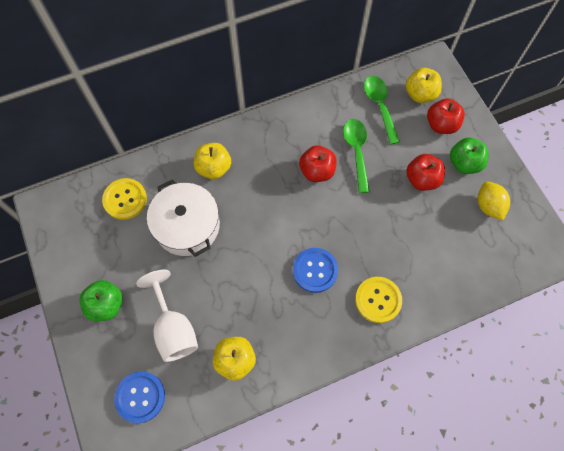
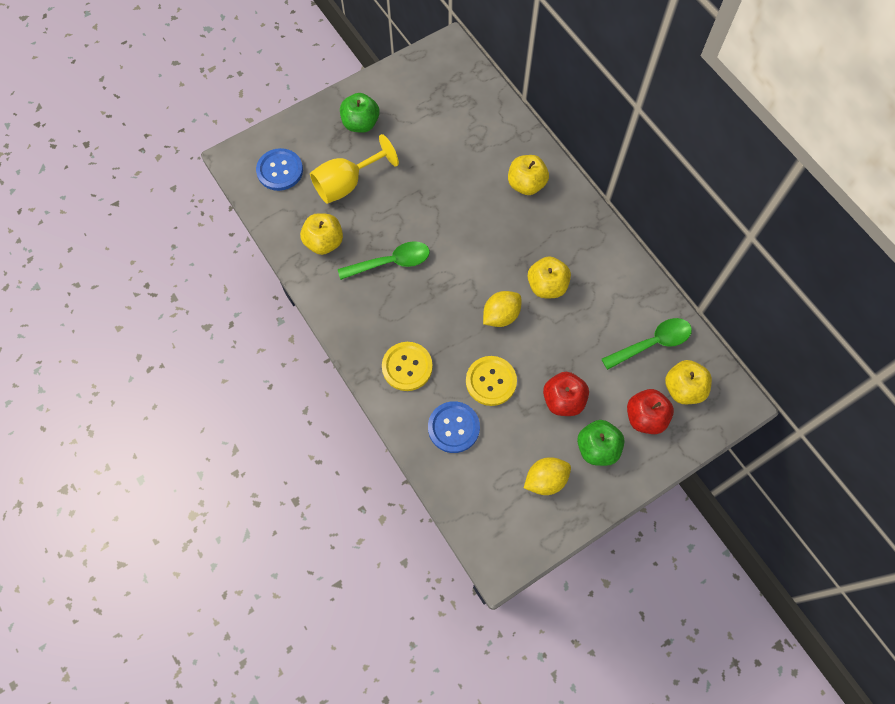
camera: 80 degrees right, 0 degrees up
yellow button [102,178,147,220] -> yellow button moved to [466,356,517,406]
white goblet [136,270,198,362] -> yellow goblet [310,134,399,204]
white pot [147,179,220,257] -> none
blue button [293,248,338,293] -> blue button moved to [428,401,480,453]
red apple [299,145,337,182] -> yellow apple [528,256,571,298]
green spoon [343,119,370,193] -> green spoon moved to [338,241,430,280]
none -> yellow lemon [483,291,521,327]

